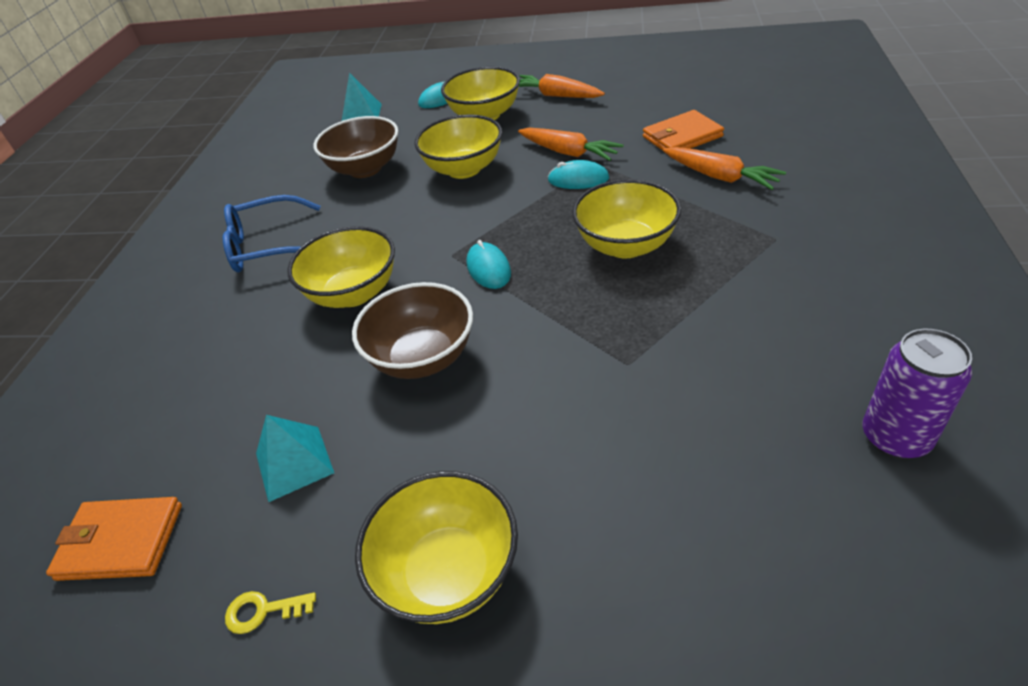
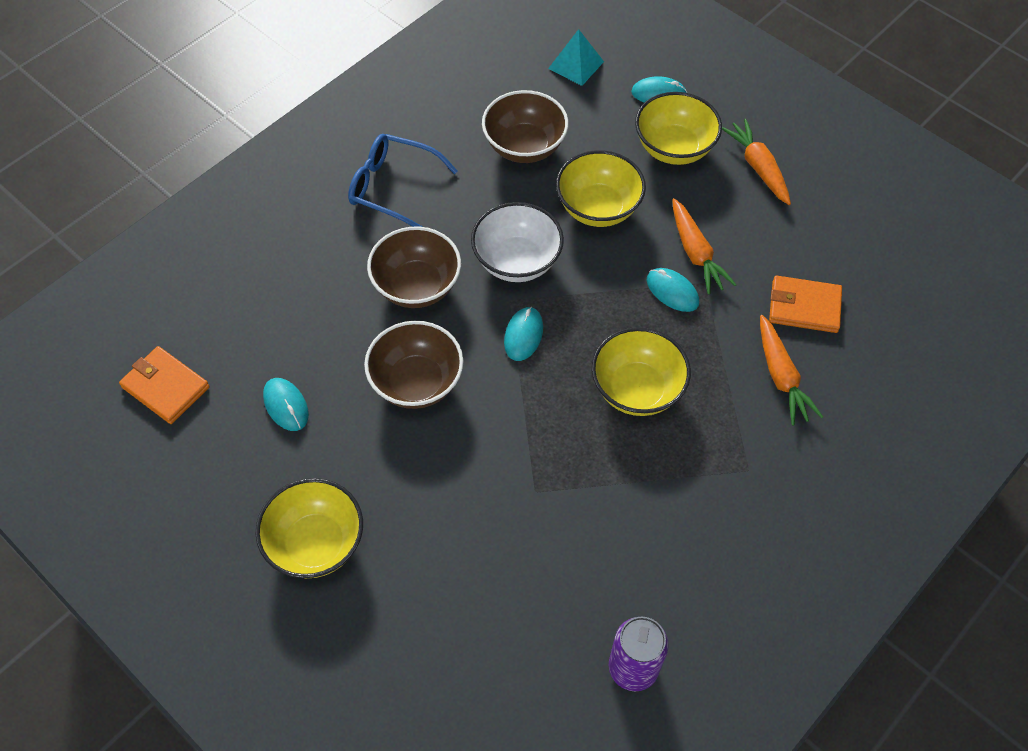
camera: 30 degrees right, 15 degrees up
yellow key [225,591,316,634] -> none
turquoise pyramid [256,415,334,502] -> turquoise mouse [263,378,309,431]
yellow bowl [287,226,395,308] -> brown bowl [367,227,461,308]
none -> white bowl [471,202,564,282]

